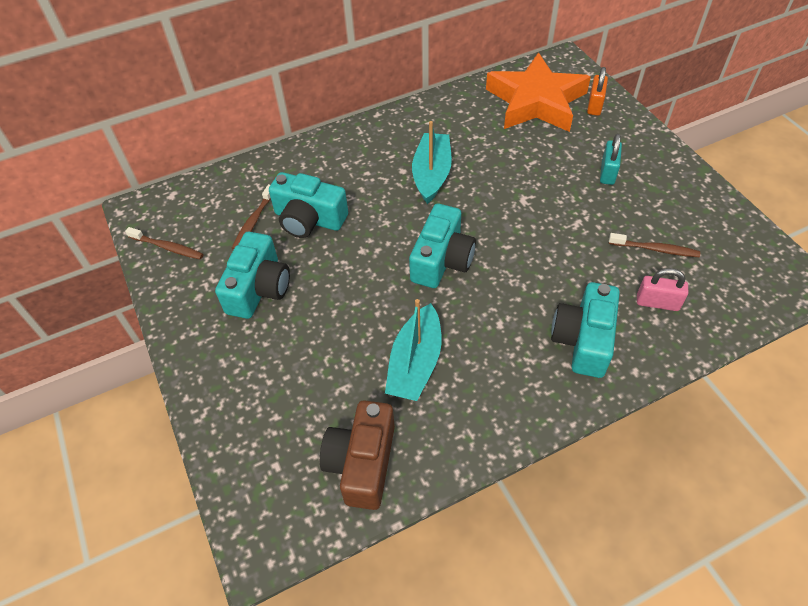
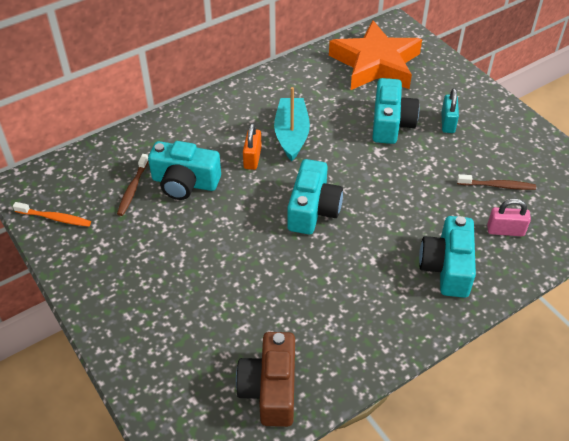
camera: 10 degrees left, 5 degrees down
brown toothbrush [125,227,203,259] -> orange toothbrush [13,202,91,227]
turquoise camera [215,232,290,319] -> turquoise camera moved to [372,78,419,144]
turquoise boat [385,299,442,401] -> none
orange padlock [587,67,608,116] -> orange padlock moved to [243,123,262,170]

